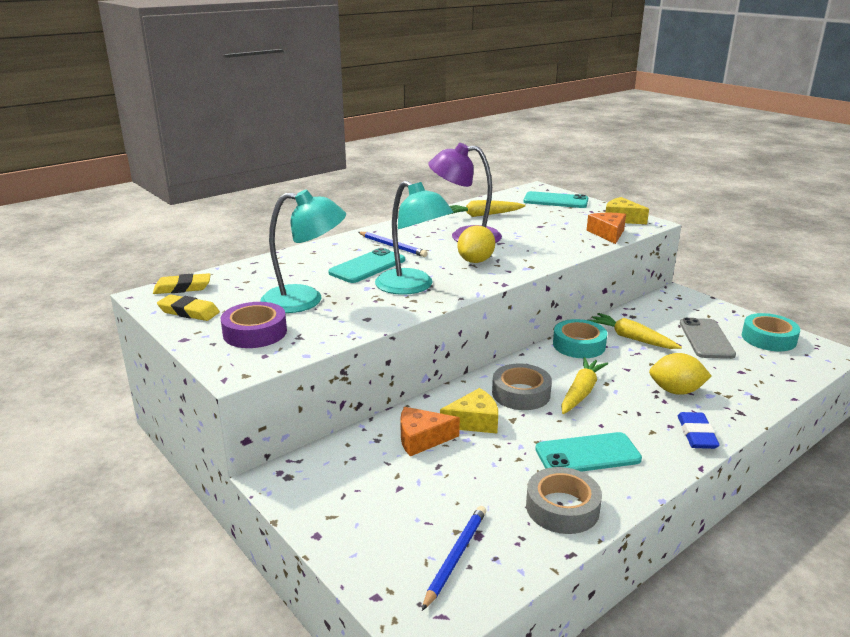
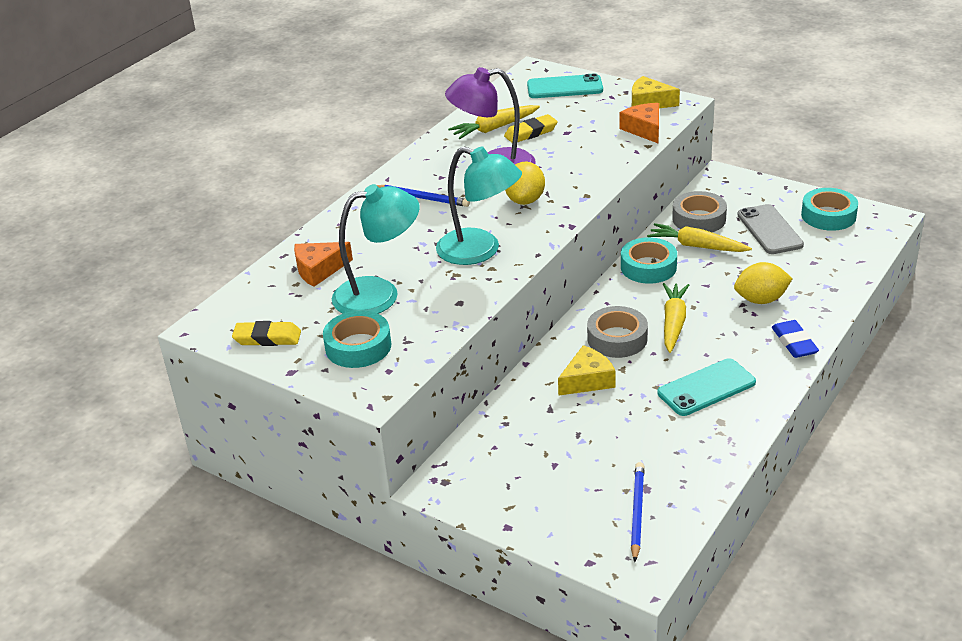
camera: 15 degrees left, 10 degrees up
yellow eraser [153,273,211,294] -> yellow eraser moved to [504,114,558,143]
purple tape [221,302,287,348] -> turquoise tape [323,311,391,368]
turquoise phone [328,248,405,283] -> none
orange cheese [400,407,460,456] -> orange cheese moved to [294,242,353,287]
grey tape [526,467,602,534] -> grey tape moved to [672,191,727,232]

